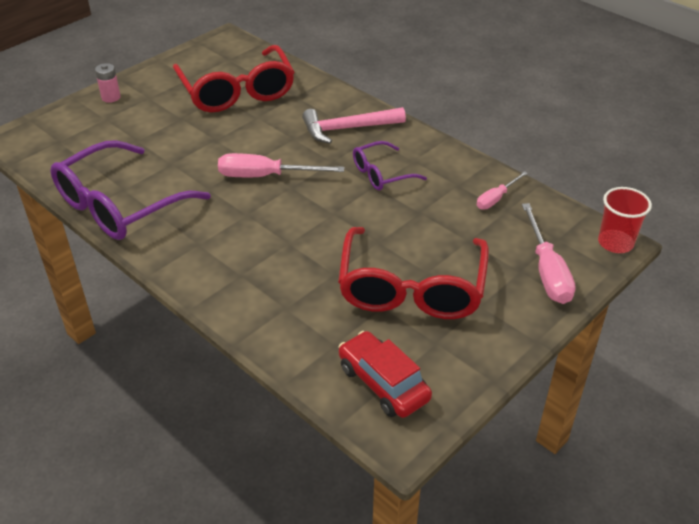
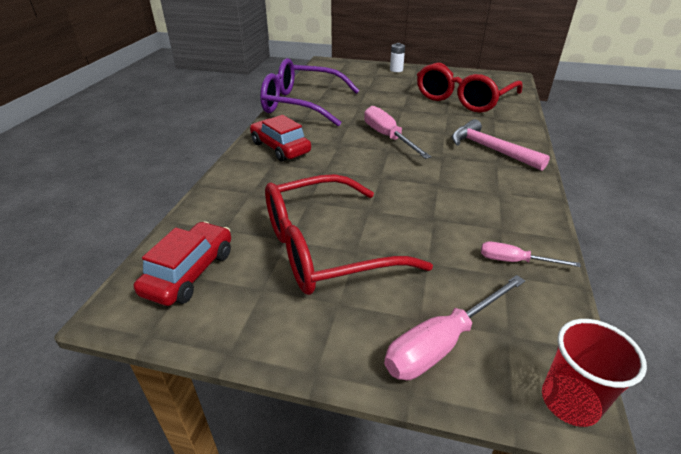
camera: 60 degrees right, 5 degrees down
pink battery [95,63,121,103] -> white battery [390,43,405,72]
purple glasses [353,141,427,191] -> none
none -> red car [250,115,311,162]

